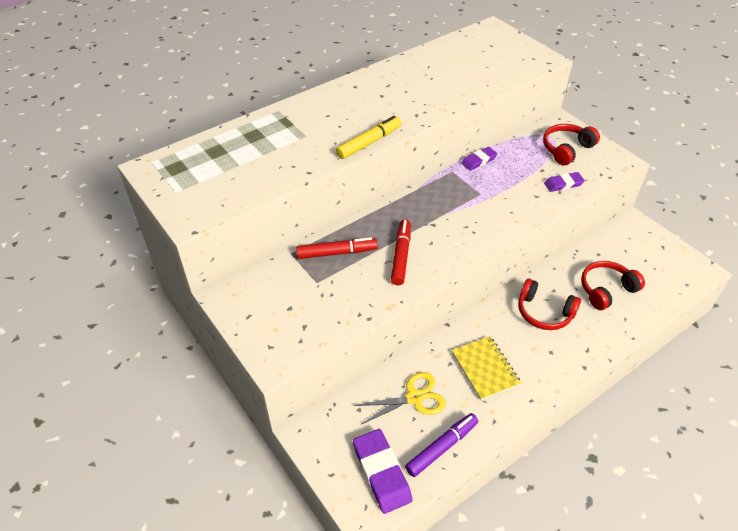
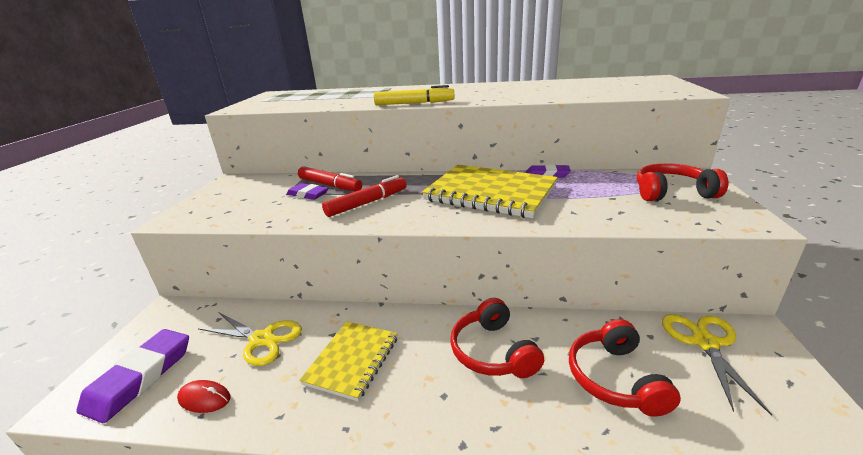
camera: 45 degrees right, 20 degrees down
purple marker [405,413,478,477] -> red mouse [177,380,231,413]
purple eraser [544,172,585,192] -> purple eraser moved to [287,183,328,200]
red headphones [581,261,645,310] -> red headphones turned 105 degrees counterclockwise [569,319,681,417]
none -> yellow notebook [422,165,558,218]
none -> yellow scissors [662,314,772,416]

